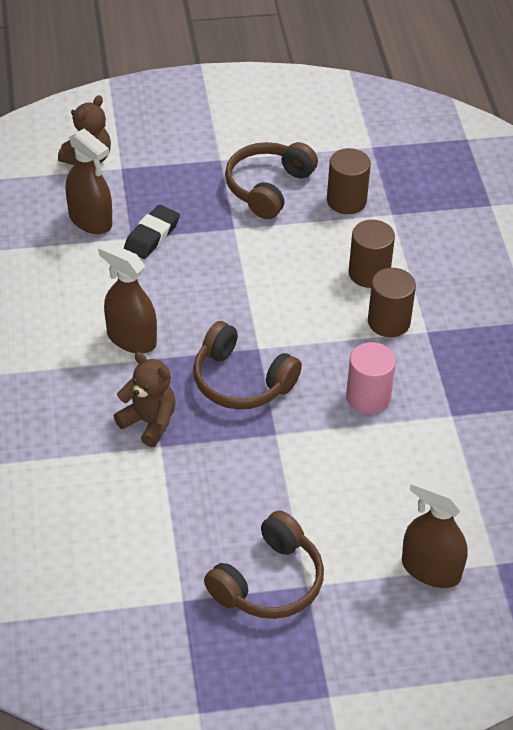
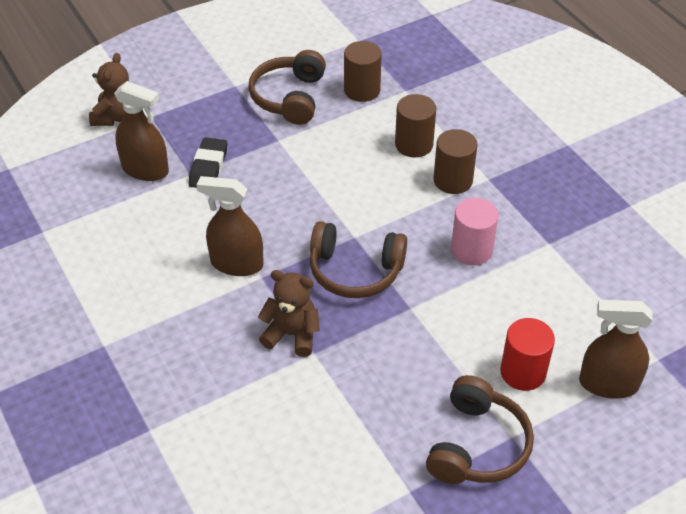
camera: 20 degrees left, 0 degrees up
none -> red cylinder [500,318,555,391]

